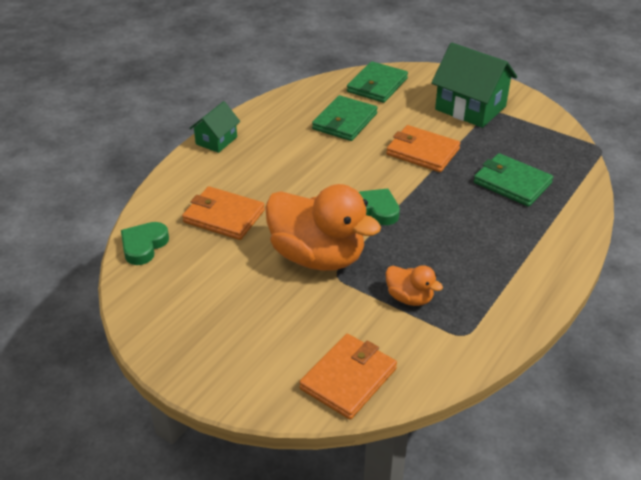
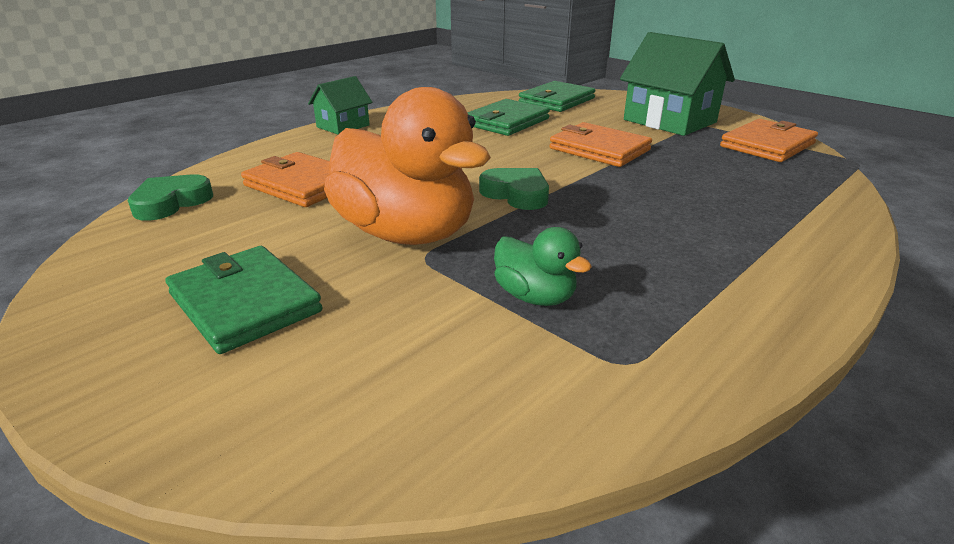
camera: 10 degrees right, 10 degrees down
orange wallet [299,334,397,420] -> orange wallet moved to [720,119,818,162]
orange duck [385,265,443,306] -> green duck [494,227,592,306]
green wallet [474,153,553,207] -> green wallet moved to [166,246,323,354]

